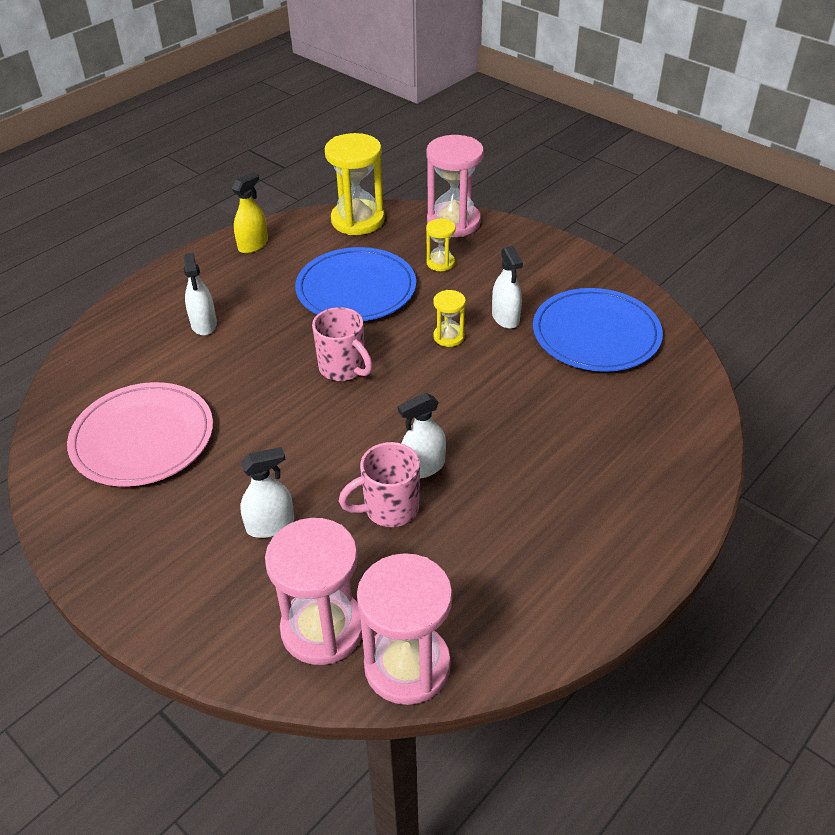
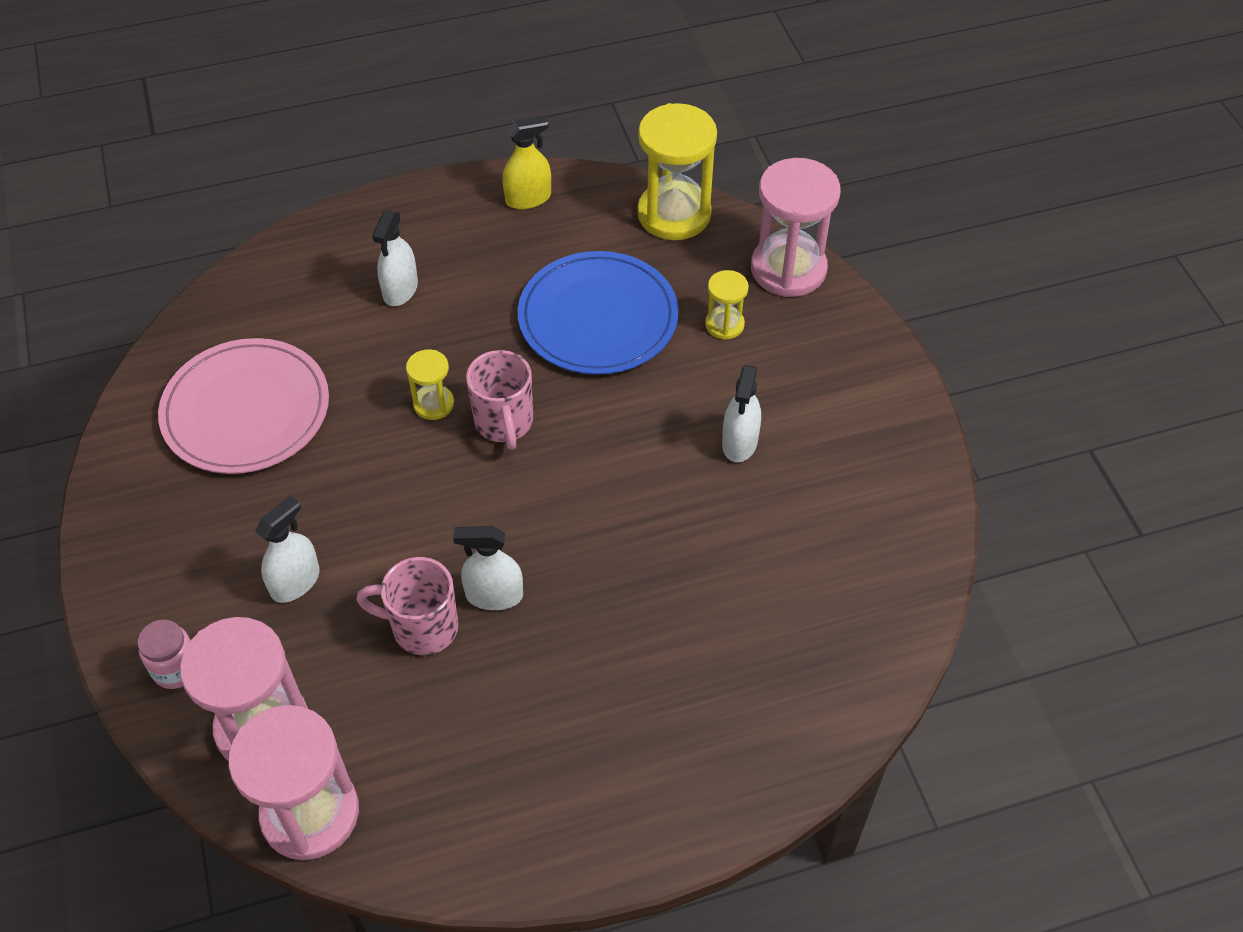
camera: 30 degrees right, 10 degrees up
white spray bottle [240,447,294,538] -> white spray bottle turned 60 degrees counterclockwise [255,495,320,603]
yellow hourglass [433,290,466,347] -> yellow hourglass moved to [406,349,454,420]
blue plate [533,288,663,372] -> none
none -> pink jar [138,619,191,689]

